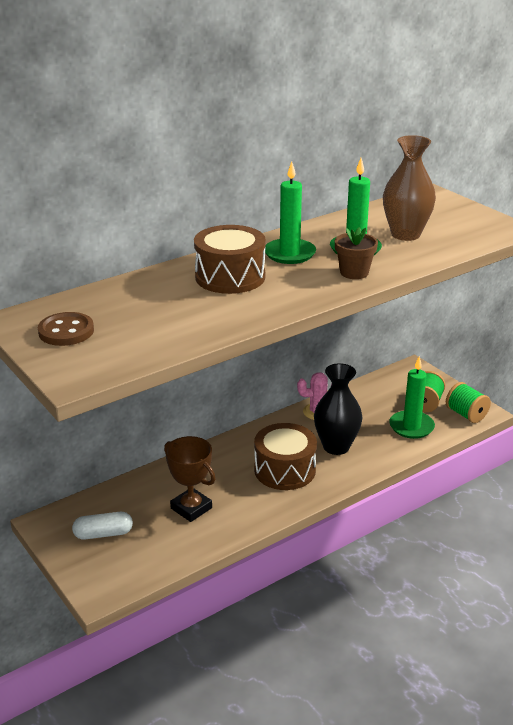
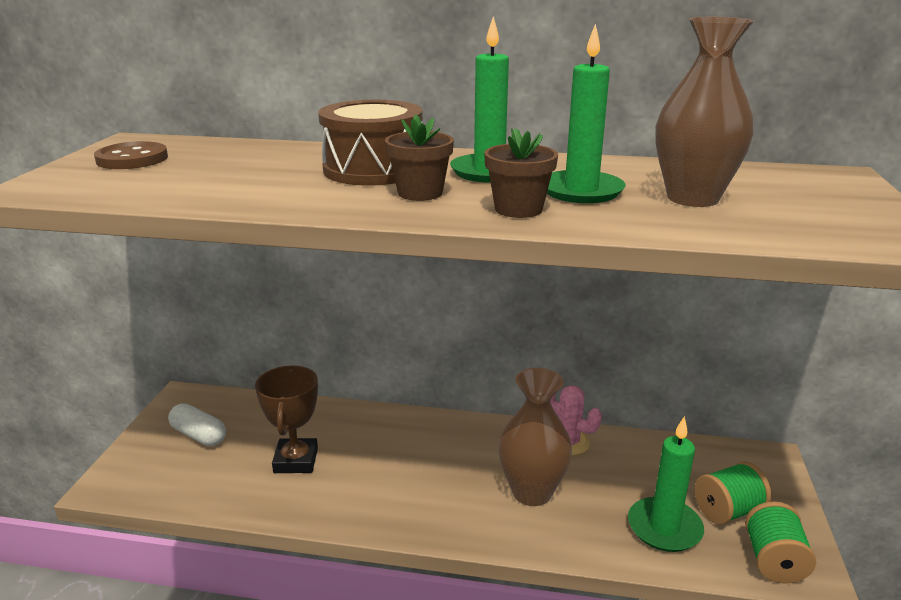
camera: 45 degrees right, 5 degrees down
brown drum [254,423,317,490] -> none
black vase [314,363,363,455] -> brown vase [498,368,572,506]
none -> brown flower pot [385,115,454,201]

